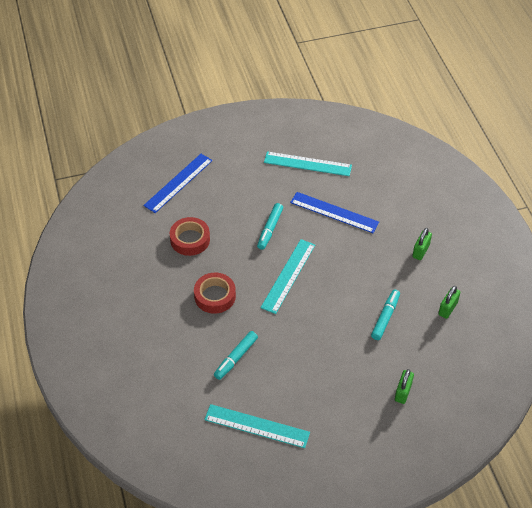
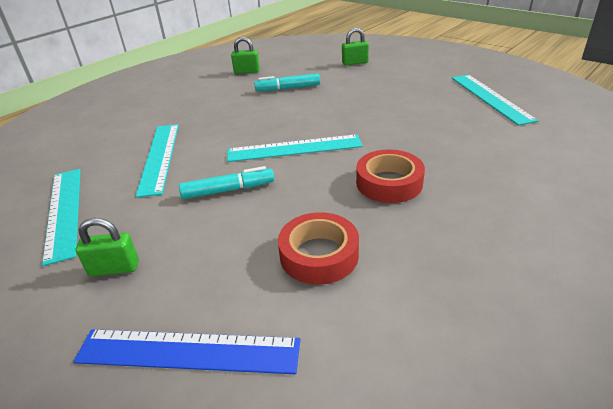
camera: 120 degrees left, 15 degrees down
turquoise marker [214,331,258,380] -> none
blue ruler [290,192,379,233] -> turquoise ruler [135,124,179,198]
green padlock [413,228,432,260] -> green padlock moved to [75,218,139,276]

